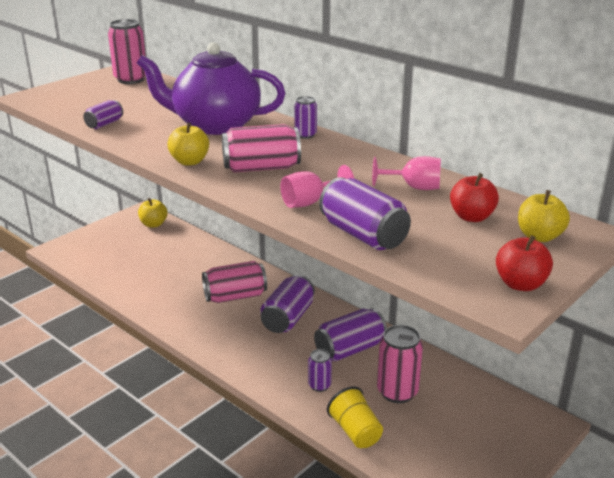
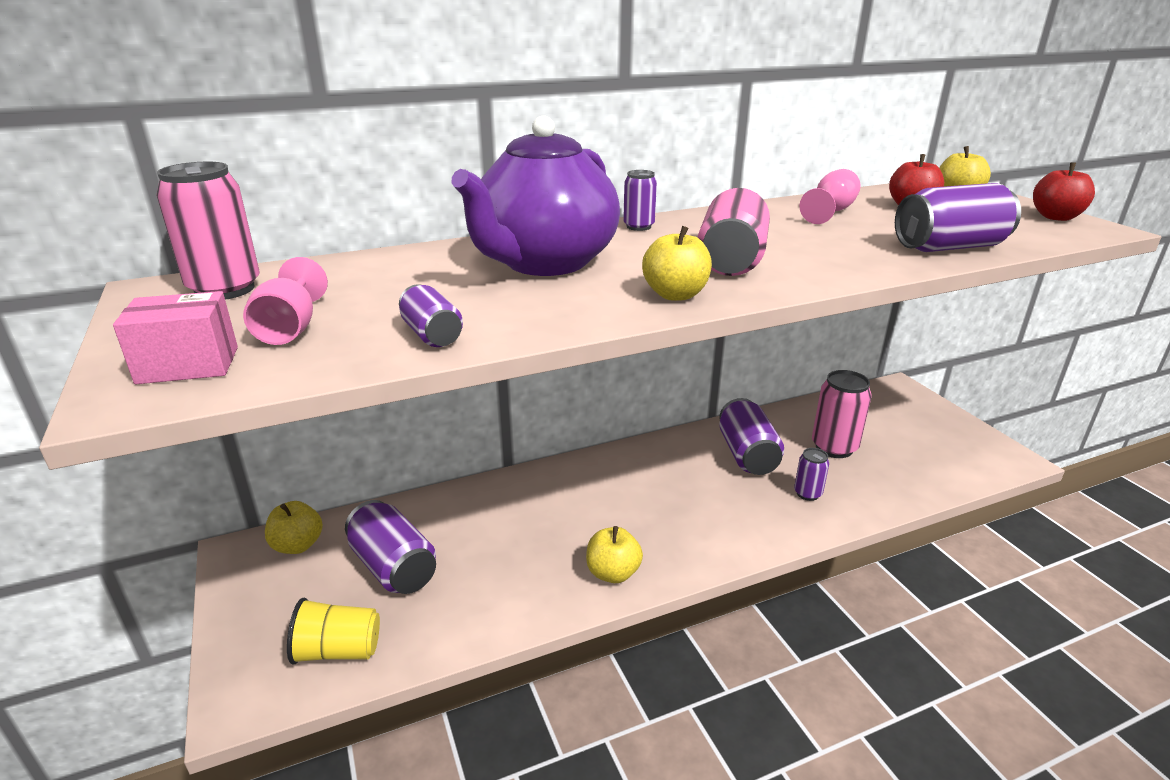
camera: 65 degrees left, 0 degrees up
pink can [202,261,267,303] -> none
purple can [260,275,315,333] -> purple can moved to [345,500,436,594]
pink goblet [280,165,354,208] -> pink goblet moved to [243,257,328,345]
yellow cup [327,386,383,448] -> yellow cup moved to [287,598,380,664]
none -> pink box [113,291,238,384]
none -> yellow apple [586,526,643,583]

